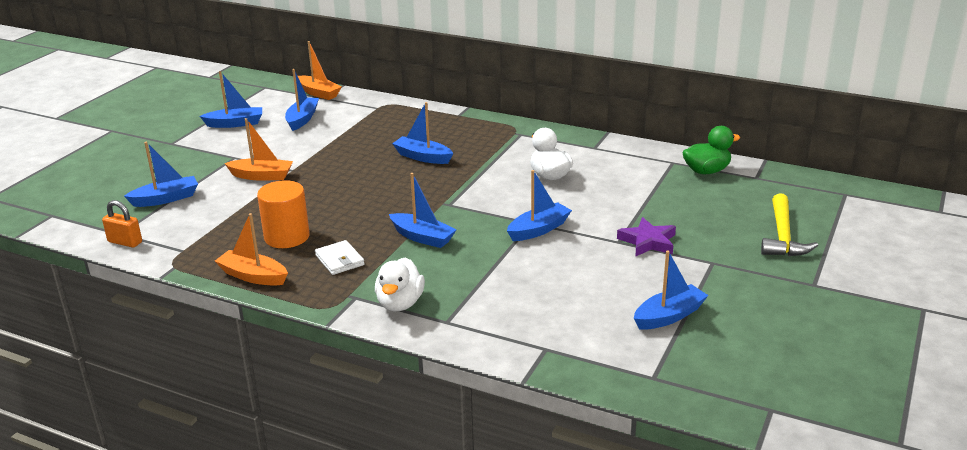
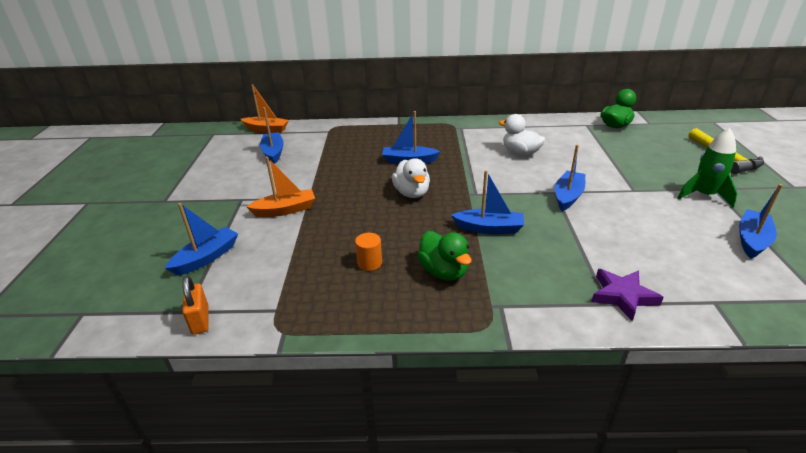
camera: 25 degrees left, 5 degrees up
orange padlock [102,200,142,248] -> orange padlock turned 75 degrees clockwise [182,276,209,335]
blue boat [200,71,262,128] -> none
orange boat [215,213,288,285] -> none
orange cylinder [257,180,310,248] -> orange cylinder [355,233,382,271], size x0.54
white wallet [315,240,365,275] -> green duck [417,231,472,281]
white duck [375,257,425,311] -> white duck moved to [392,158,430,198]
purple star [617,217,676,256] -> purple star moved to [591,269,664,321]
none -> green rocket [678,128,738,208]

